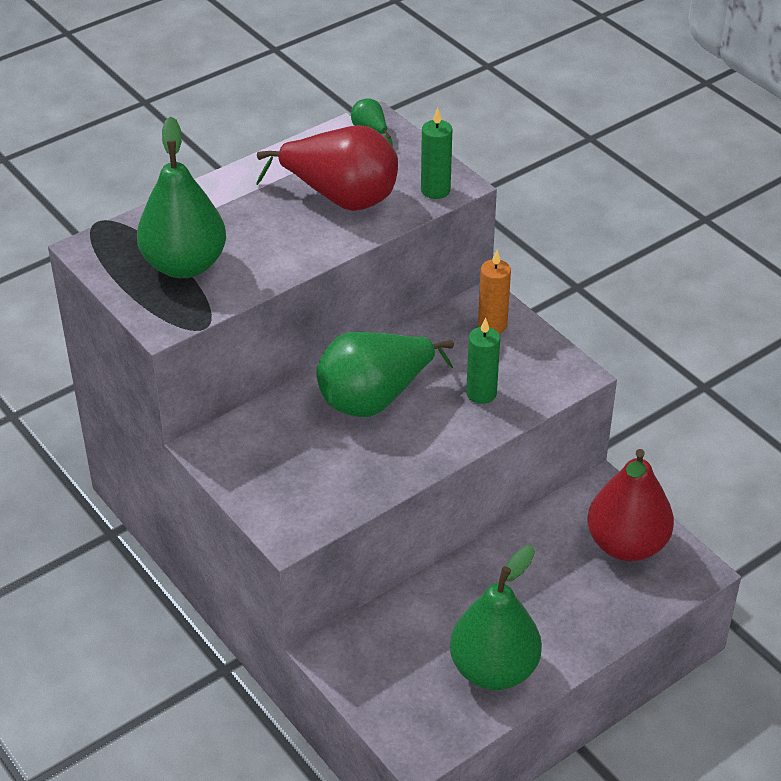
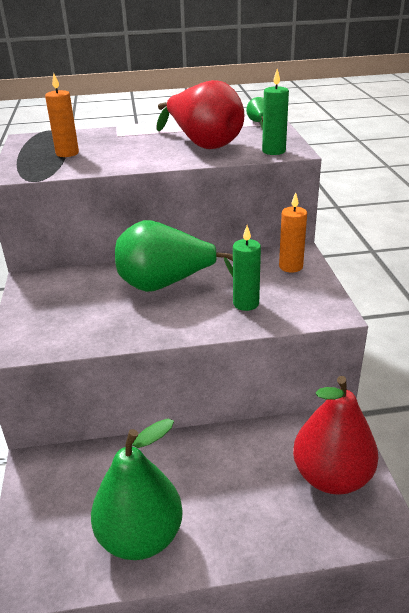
camera: 30 degrees right, 10 degrees down
green pear [137,117,226,278] -> orange candle [45,73,79,157]

